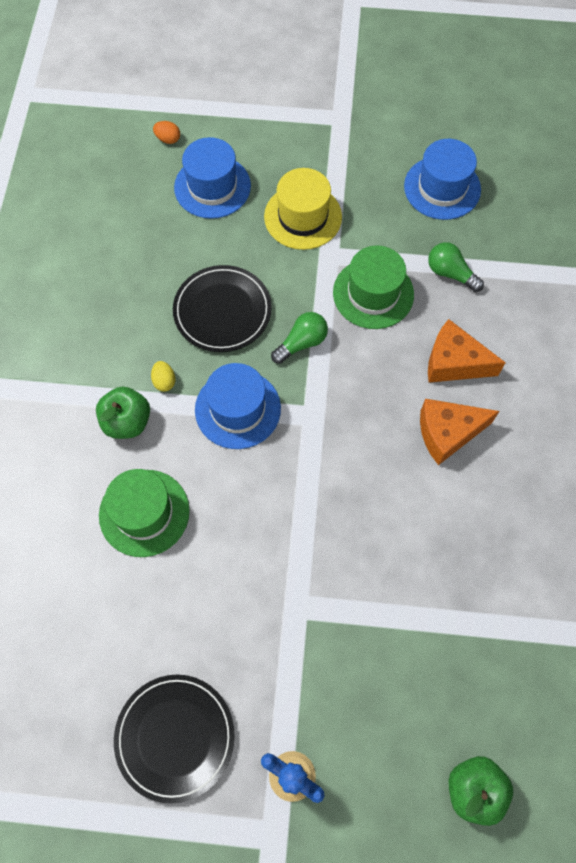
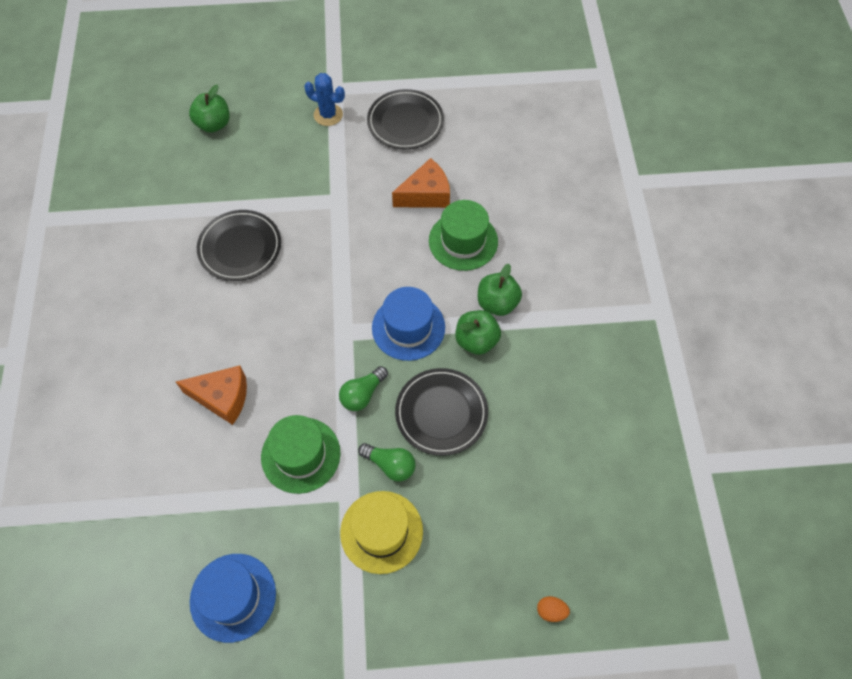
camera: 170 degrees right, 5 degrees down
yellow egg [151,361,175,392] -> green apple [455,310,501,355]
blue hat [174,137,251,219] -> none
orange cheese [420,399,499,465] -> orange cheese moved to [392,158,450,208]
green light bulb [428,242,484,292] -> green light bulb moved to [358,443,416,481]
none -> black plate [197,210,281,281]

